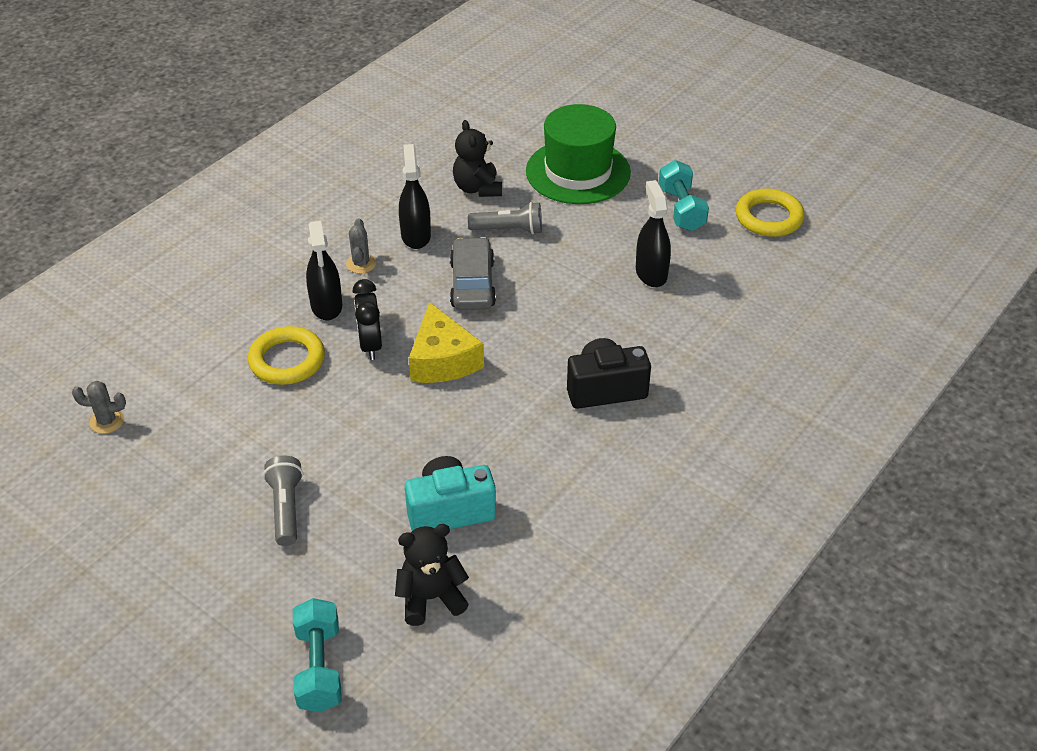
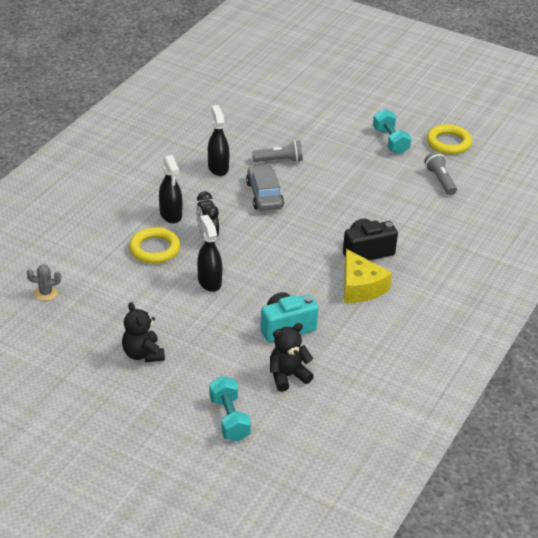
camera: 10 degrees left, 5 degrees down
grey flashlight [263,455,303,546] -> grey flashlight moved to [424,151,457,195]
grey cactus [346,218,376,274] -> none
yellow cheese [409,302,484,383] -> yellow cheese moved to [344,249,392,303]
black teddy bear [453,120,502,197] -> black teddy bear moved to [122,302,165,363]
green hat [526,104,631,204] -> none
black spray bottle [636,180,671,287] -> black spray bottle moved to [197,215,222,292]

